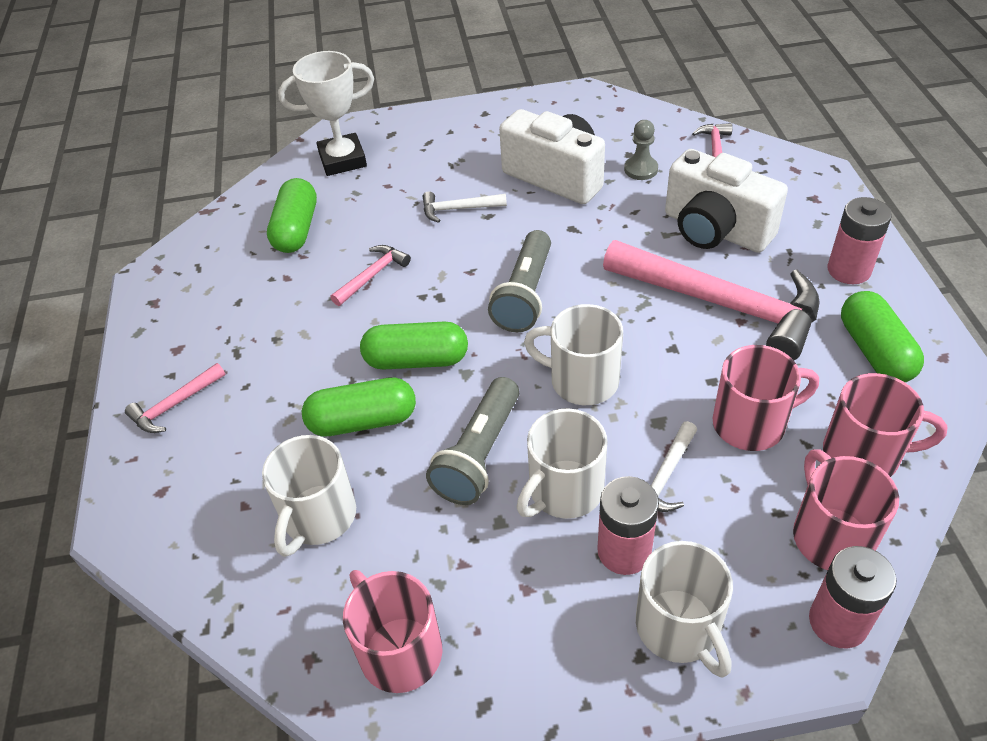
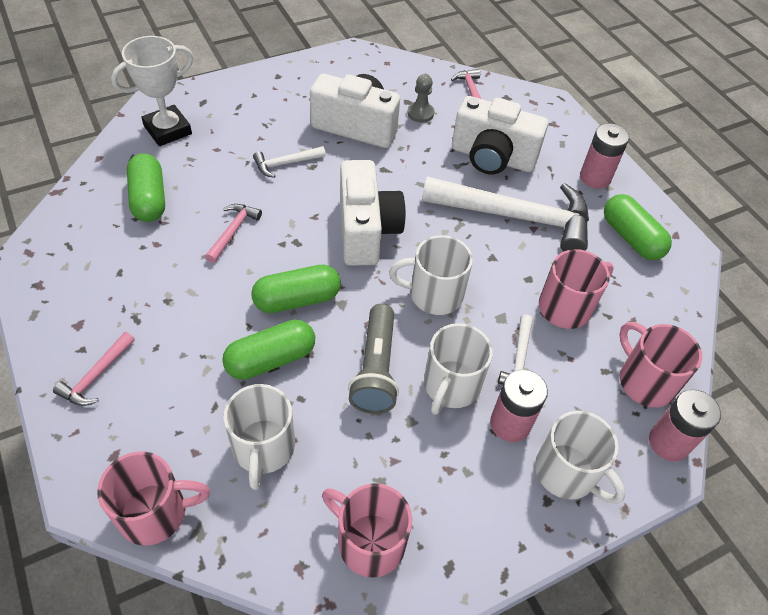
camera: 25 degrees left, 5 degrees up
grey flashlight [488,230,551,332] -> white camera [340,160,406,266]
pink hammer [603,240,819,360] -> white hammer [422,176,589,251]
pink mug [823,373,948,477] -> pink mug moved to [97,451,210,546]

